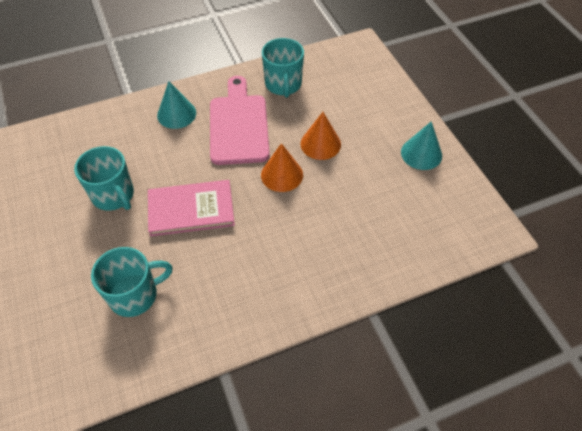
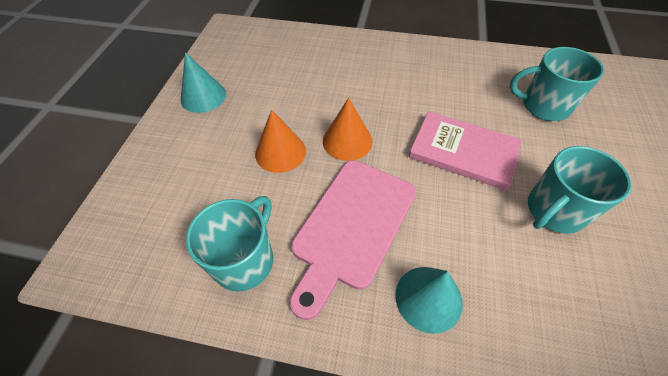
camera: 145 degrees left, 0 degrees up
turquoise mug [74,146,134,211] -> turquoise mug turned 120 degrees counterclockwise [528,146,632,234]

